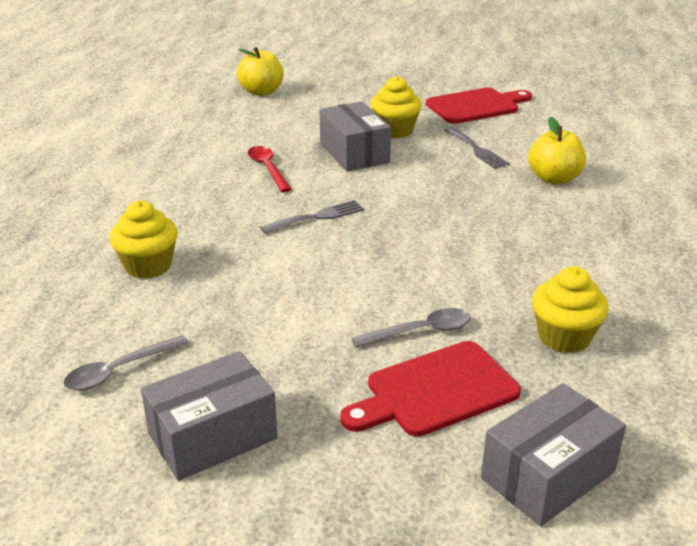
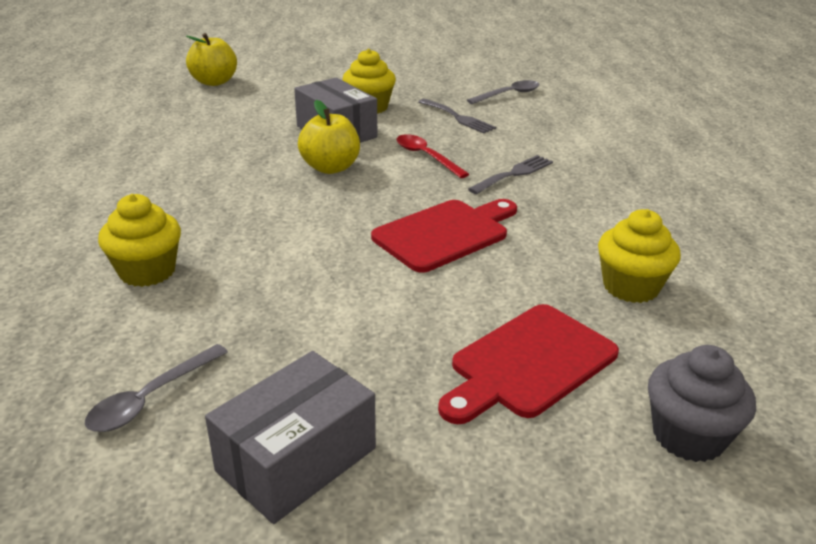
camera: 15 degrees left, 0 degrees up
red spoon [248,146,291,192] -> red spoon moved to [397,134,469,178]
grey fork [260,200,364,234] -> grey fork moved to [468,155,553,194]
grey spoon [351,308,471,347] -> grey spoon moved to [467,80,539,104]
red cutting board [426,88,532,124] -> red cutting board moved to [371,199,517,273]
grey box [481,383,626,526] -> grey cupcake [648,345,756,462]
yellow apple [528,117,586,184] -> yellow apple moved to [298,100,360,174]

